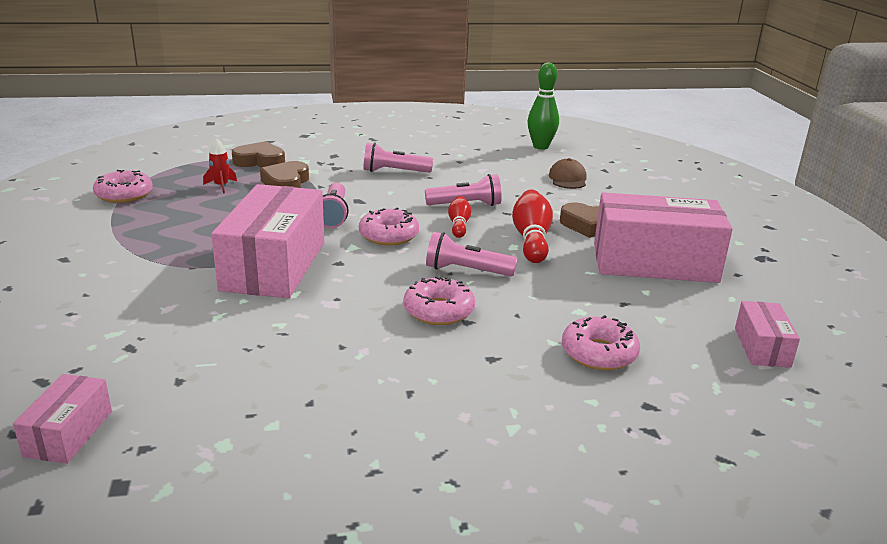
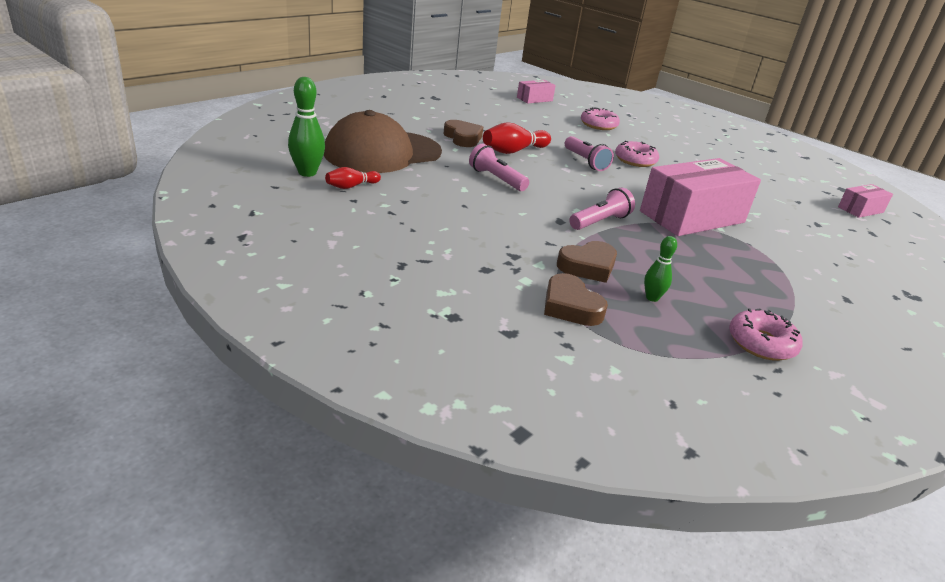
camera: 130 degrees left, 5 degrees up
red rocket [203,138,237,193] -> green bowling pin [644,236,677,302]
pink donut [359,208,419,246] -> none
pink flashlight [363,142,433,173] -> none
red bowling pin [448,196,471,238] -> red bowling pin moved to [325,167,381,189]
brown cap [549,158,587,189] -> brown cap [324,110,442,173], size x2.46
pink box [594,192,733,283] -> none

